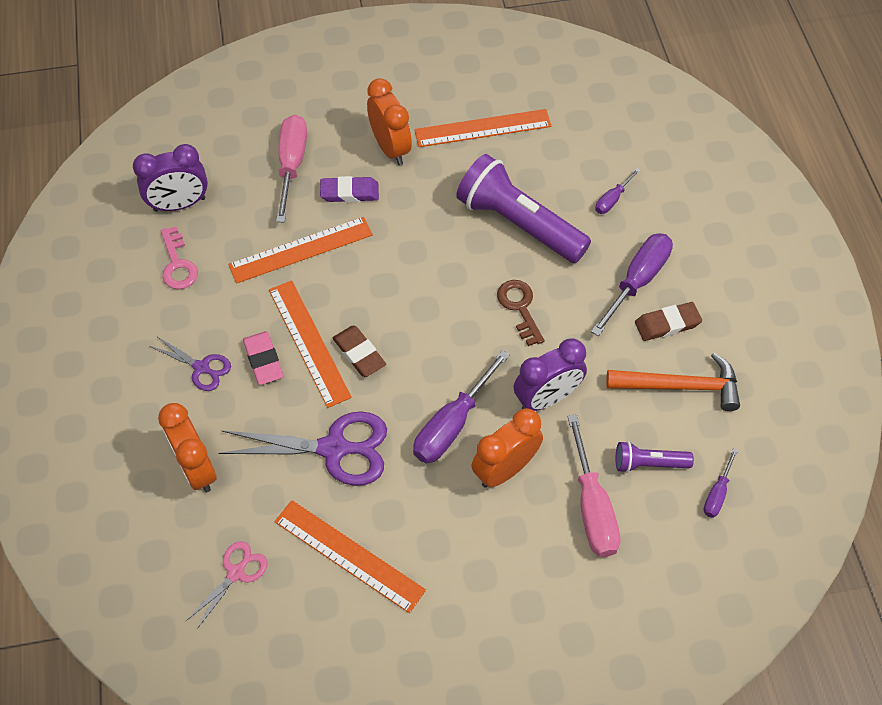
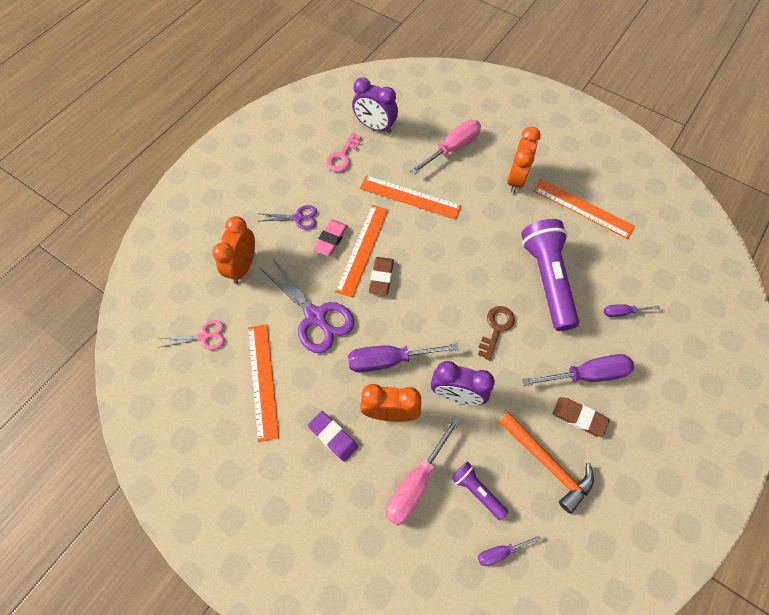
camera: 45 degrees right, 5 degrees up
purple scissors [150,337,231,391] -> purple scissors turned 75 degrees counterclockwise [260,205,317,230]
purple eraser [320,176,379,202] -> purple eraser moved to [308,411,358,462]

